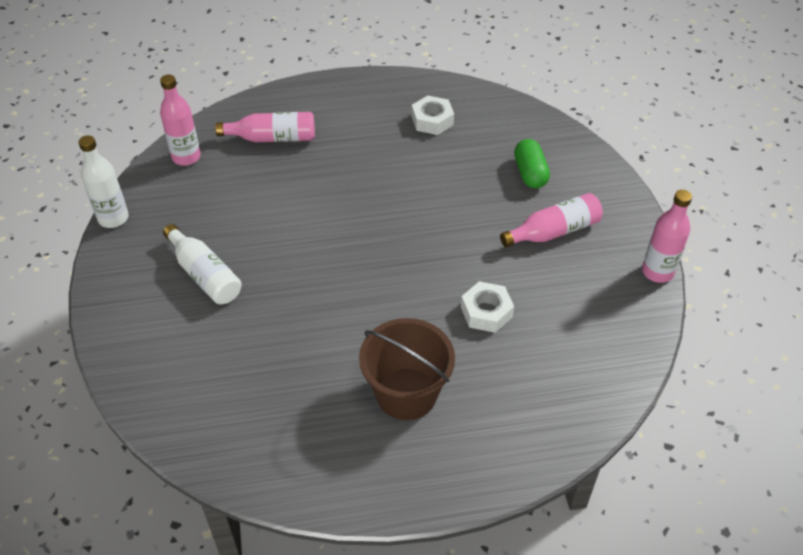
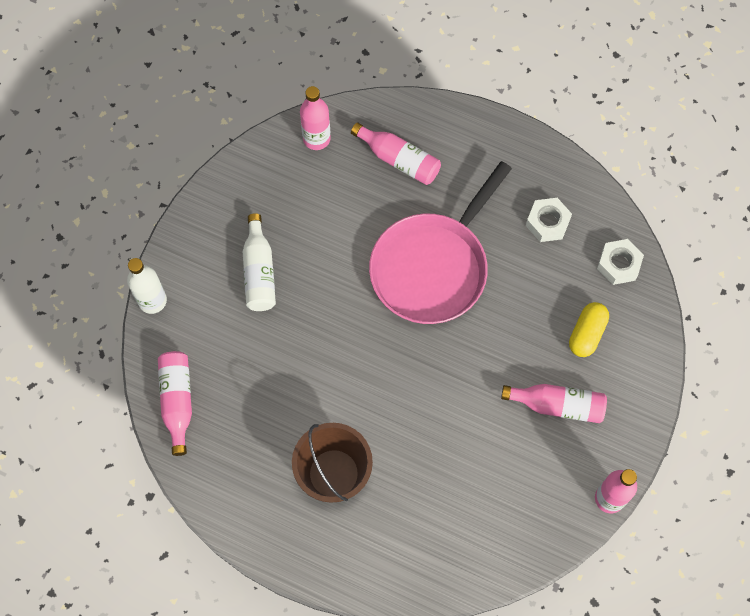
camera: 35 degrees right, 20 degrees up
white bottle [78,135,129,228] -> white bottle moved to [127,258,167,314]
white nut [461,281,514,333] -> white nut moved to [597,239,644,285]
green capsule [514,139,550,188] -> yellow capsule [569,302,609,357]
none -> pink bottle [158,351,192,456]
none -> pink pan [369,161,512,324]

